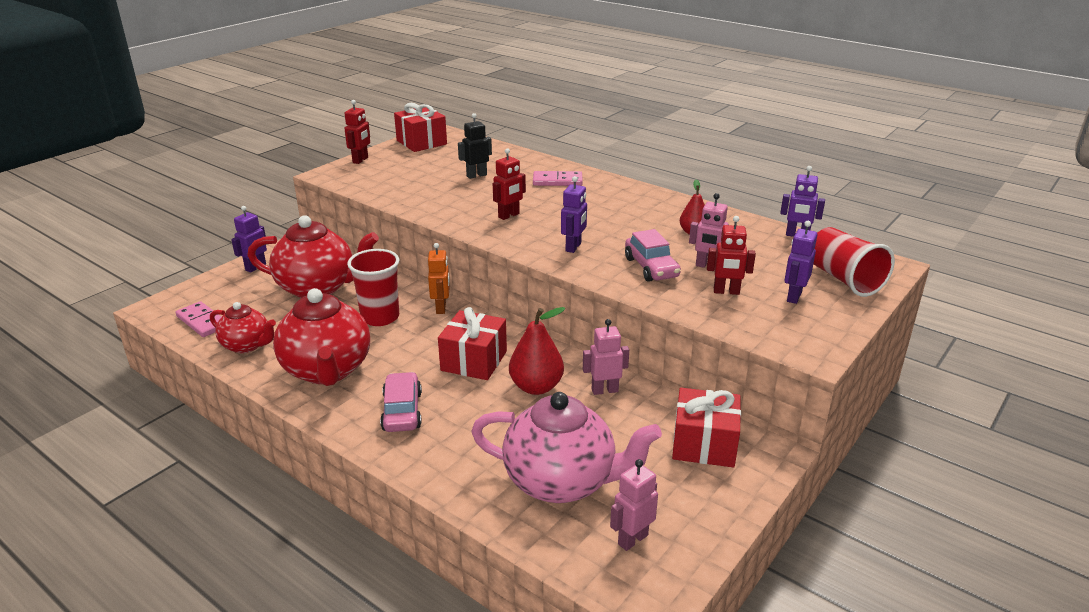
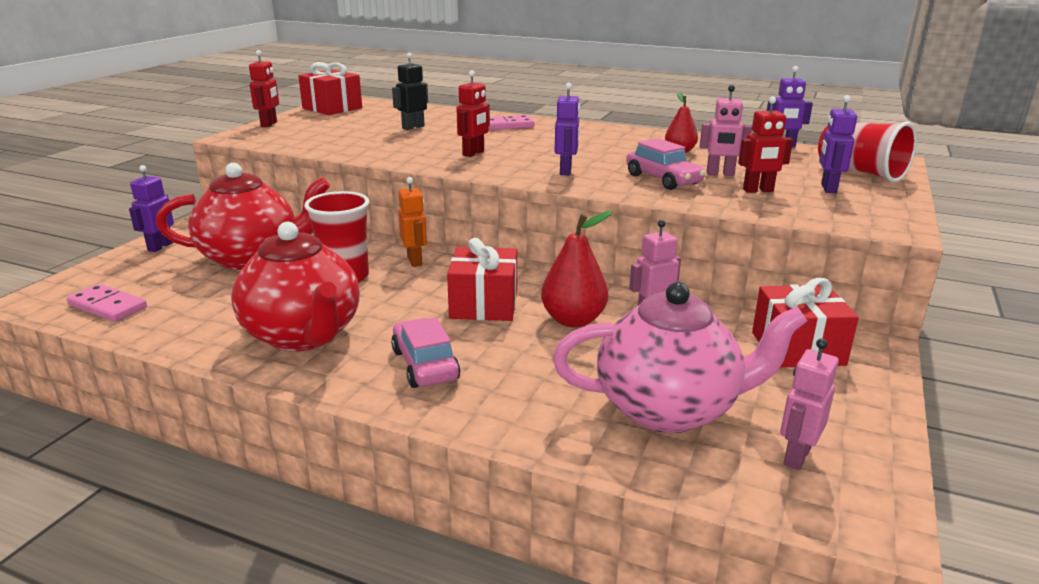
camera: 15 degrees left, 5 degrees down
red teapot [210,302,276,353] -> none

